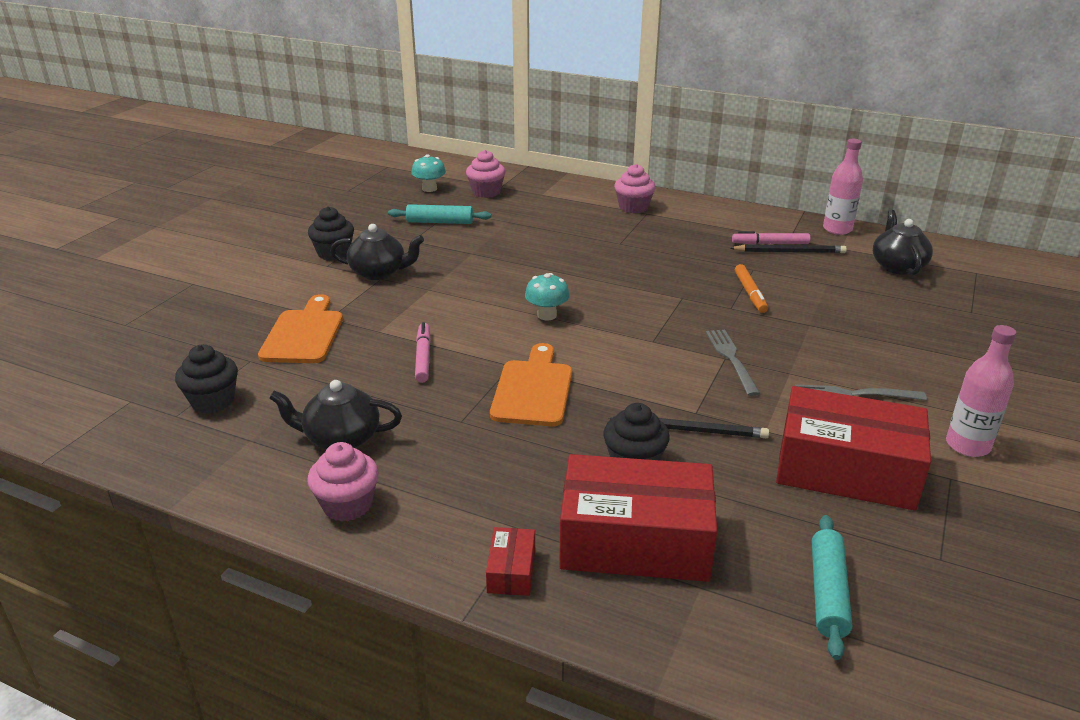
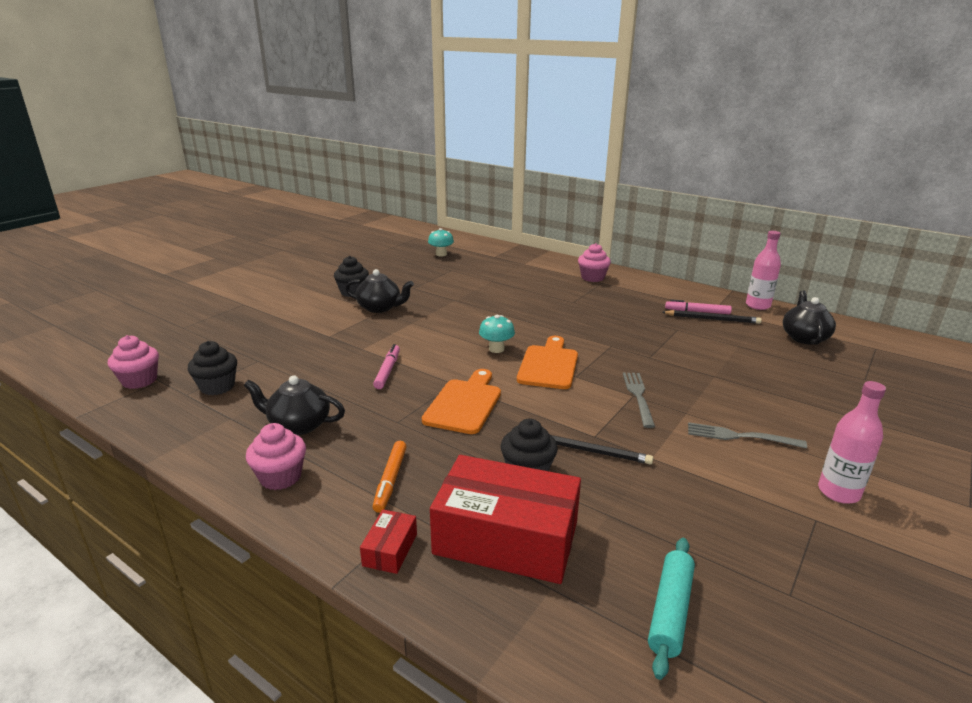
camera: 10 degrees right, 5 degrees down
orange cutting board [258,294,343,363] -> orange cutting board moved to [517,336,578,389]
turquoise rolling pin [388,204,491,224] -> none
pink cupcake [466,150,505,198] -> pink cupcake moved to [108,335,159,389]
orange marker [735,264,768,313] -> orange marker moved to [373,441,407,513]
red box [776,386,931,511] -> none

